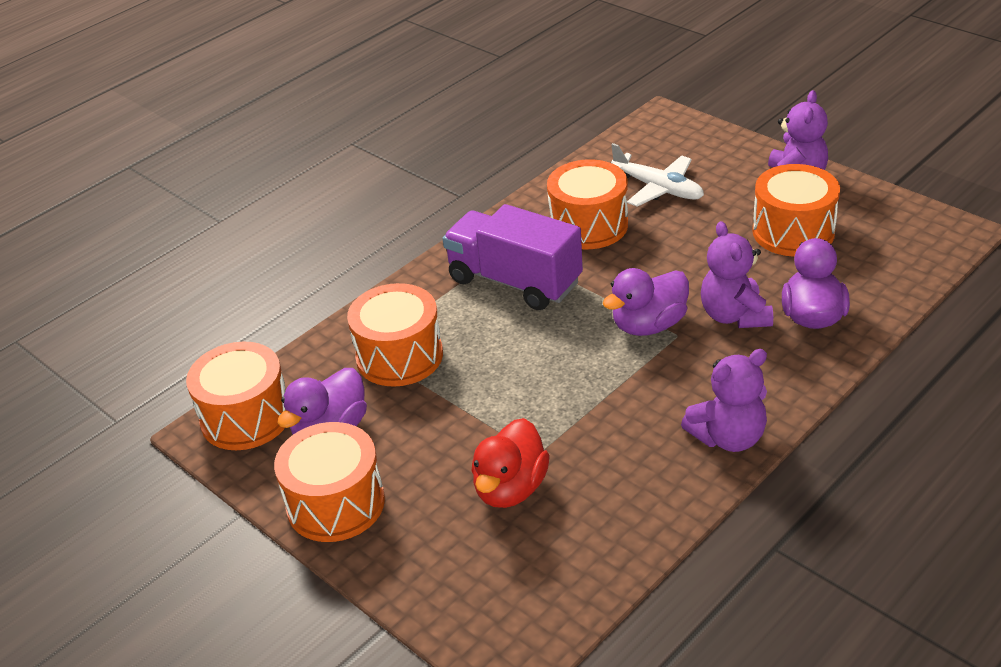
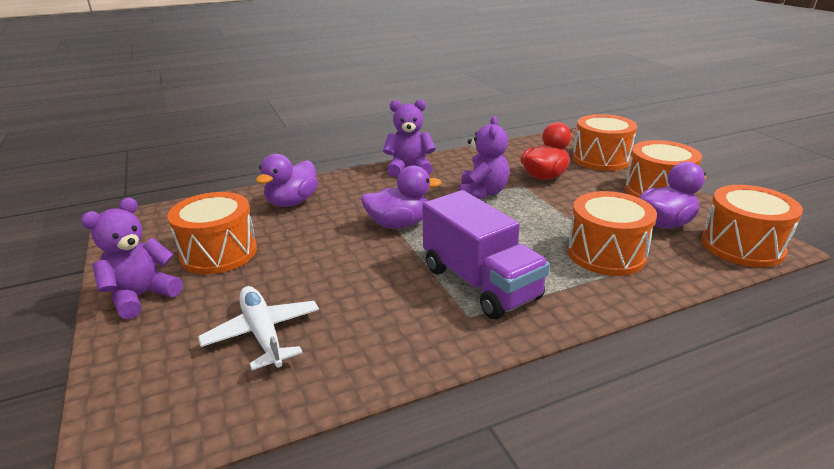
camera: 160 degrees left, 10 degrees down
orange drum [547,159,628,249] -> orange drum moved to [573,114,637,171]
purple teddy bear [701,221,773,328] -> purple teddy bear moved to [459,116,509,199]

